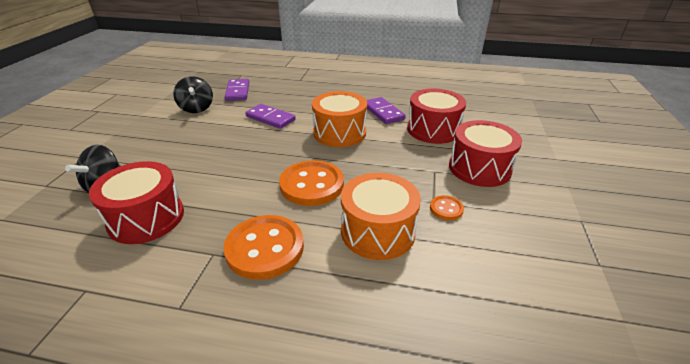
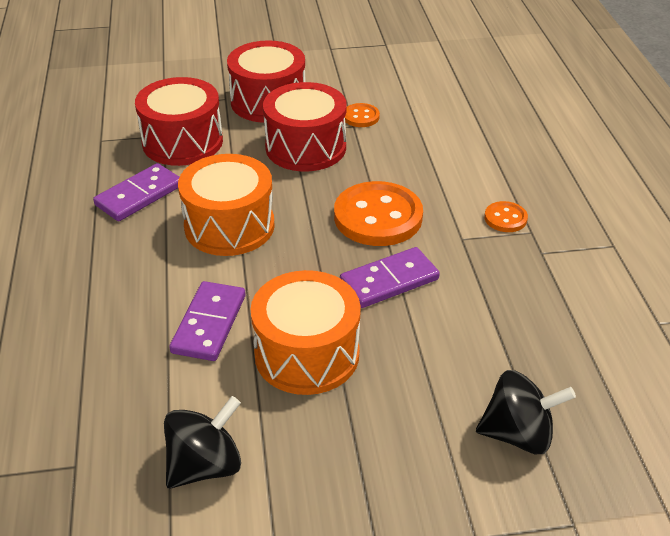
camera: 110 degrees left, 5 degrees up
red drum [89,161,184,244] -> red drum moved to [263,82,347,171]
orange button [223,215,304,280] -> orange button [484,201,528,232], size x0.48
purple domino [225,79,249,101] -> purple domino moved to [340,247,440,308]
orange drum [341,173,421,260] -> orange drum moved to [251,270,361,395]

